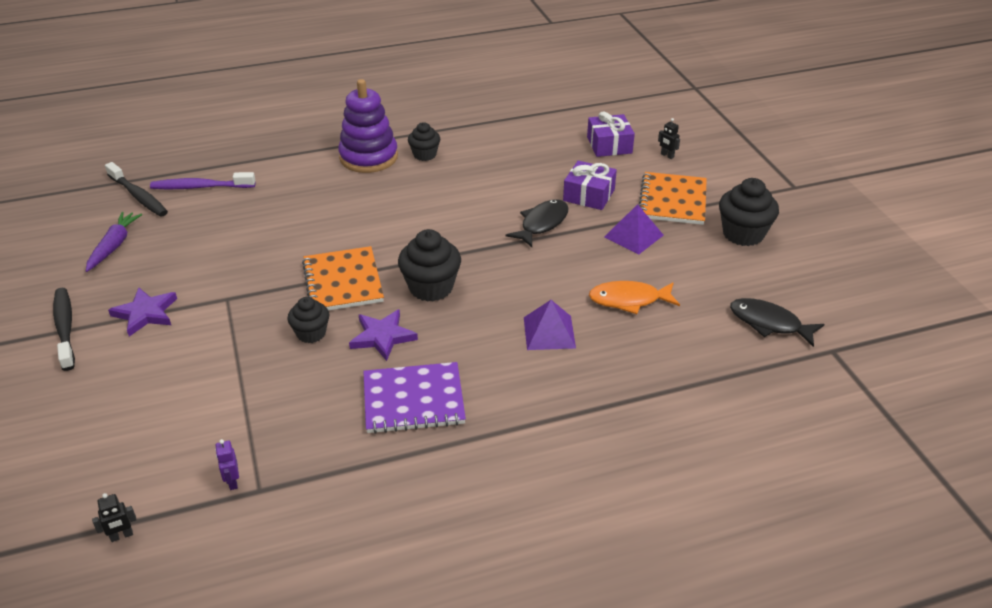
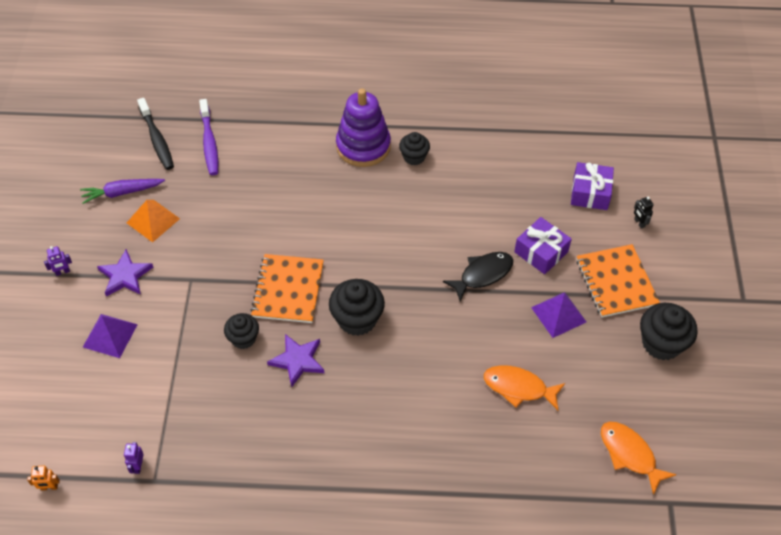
camera: 20 degrees right, 15 degrees up
black toothbrush [53,288,75,371] -> purple robot [44,246,72,276]
purple carrot [86,212,142,272] -> purple carrot turned 135 degrees counterclockwise [80,179,165,204]
black robot [92,493,137,542] -> orange robot [27,465,60,491]
purple toothbrush [150,172,255,189] -> purple toothbrush turned 120 degrees counterclockwise [199,99,218,175]
purple notebook [363,362,466,434] -> none
purple pyramid [524,300,576,350] -> purple pyramid moved to [83,314,138,358]
orange notebook [639,172,707,225] -> orange notebook turned 45 degrees counterclockwise [576,244,660,318]
black fish [730,298,824,347] -> orange fish [601,422,677,495]
none -> orange pyramid [127,200,180,243]

